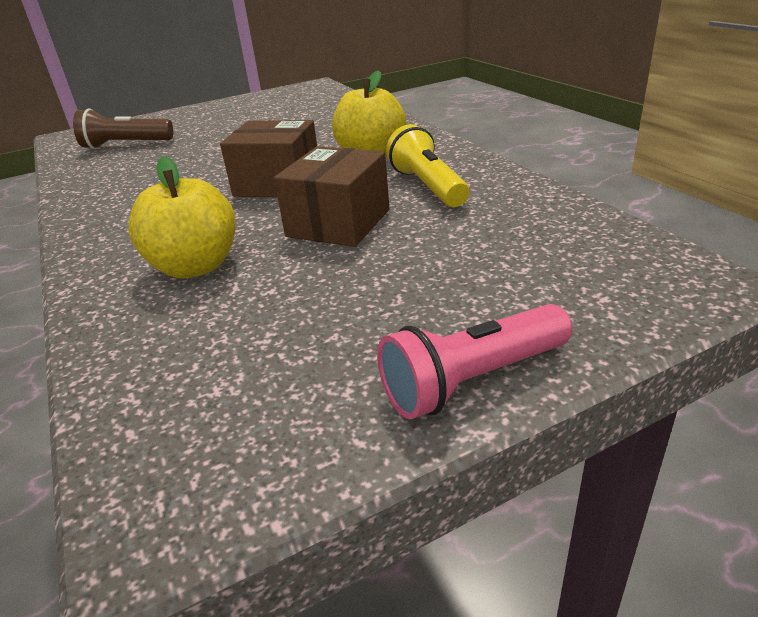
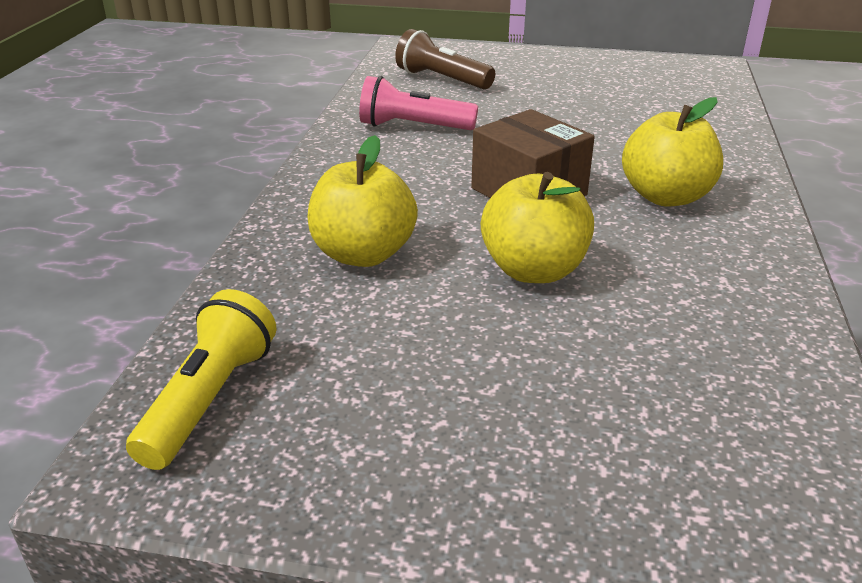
camera: 35 degrees right, 0 degrees up
brown box [274,146,390,247] -> yellow apple [481,172,594,283]
pink flashlight [377,304,573,419] -> pink flashlight moved to [359,76,478,130]
yellow flashlight [386,124,469,207] -> yellow flashlight moved to [126,289,276,470]

